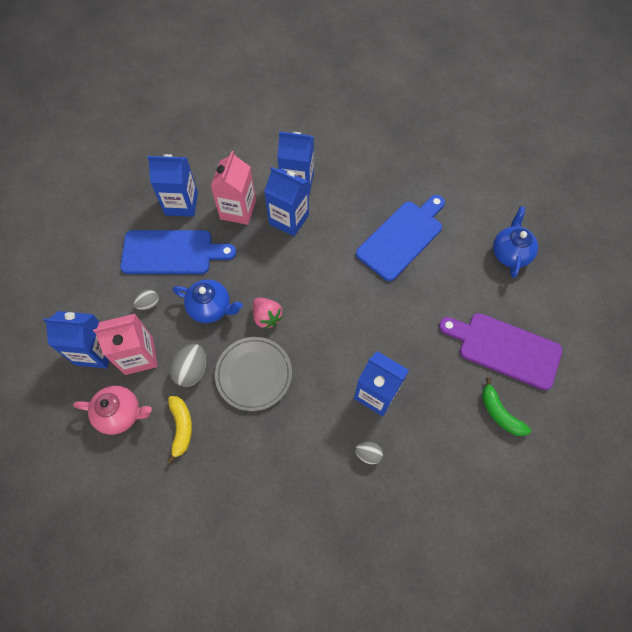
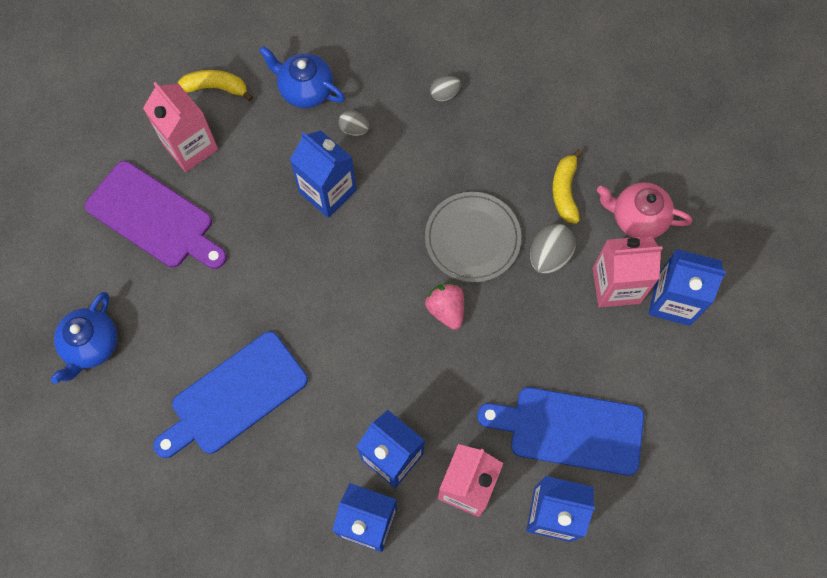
camera: 170 degrees left, 5 degrees up
grey egg [133,290,159,310] -> grey egg moved to [430,76,461,102]
blue teapot [173,279,243,323] -> blue teapot moved to [259,46,345,108]
green banana [482,377,531,436] -> pink carton [143,82,218,172]
none -> yellow banana [177,70,253,101]

